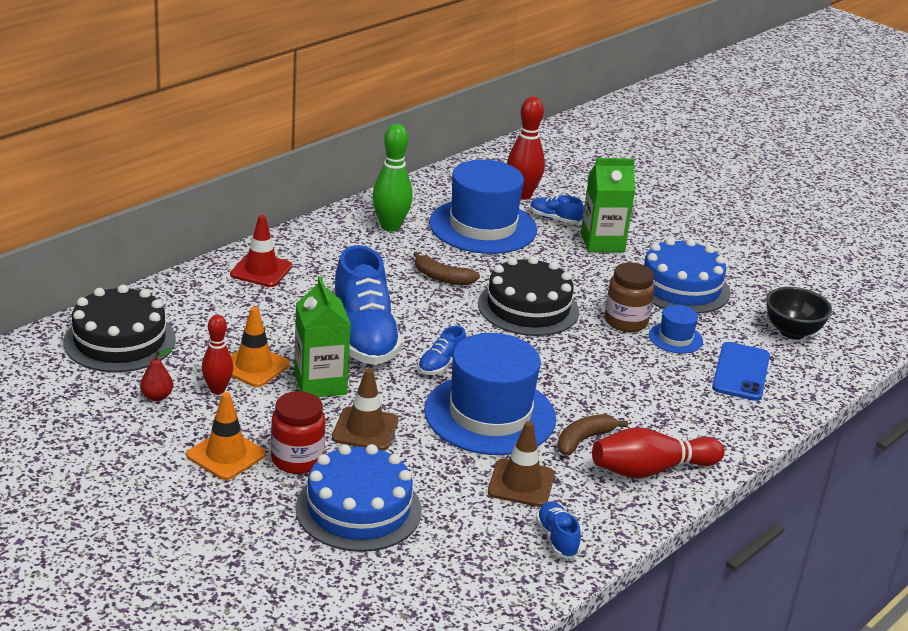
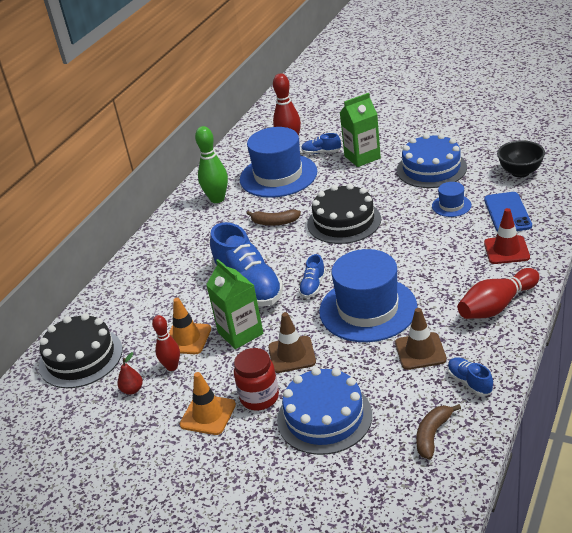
camera: 10 degrees left, 5 degrees up
red traffic cone [230,215,292,287] -> red traffic cone moved to [484,208,530,264]
brown banana [557,414,628,456] -> brown banana moved to [416,404,461,460]
brown jar [605,262,655,332] -> none

